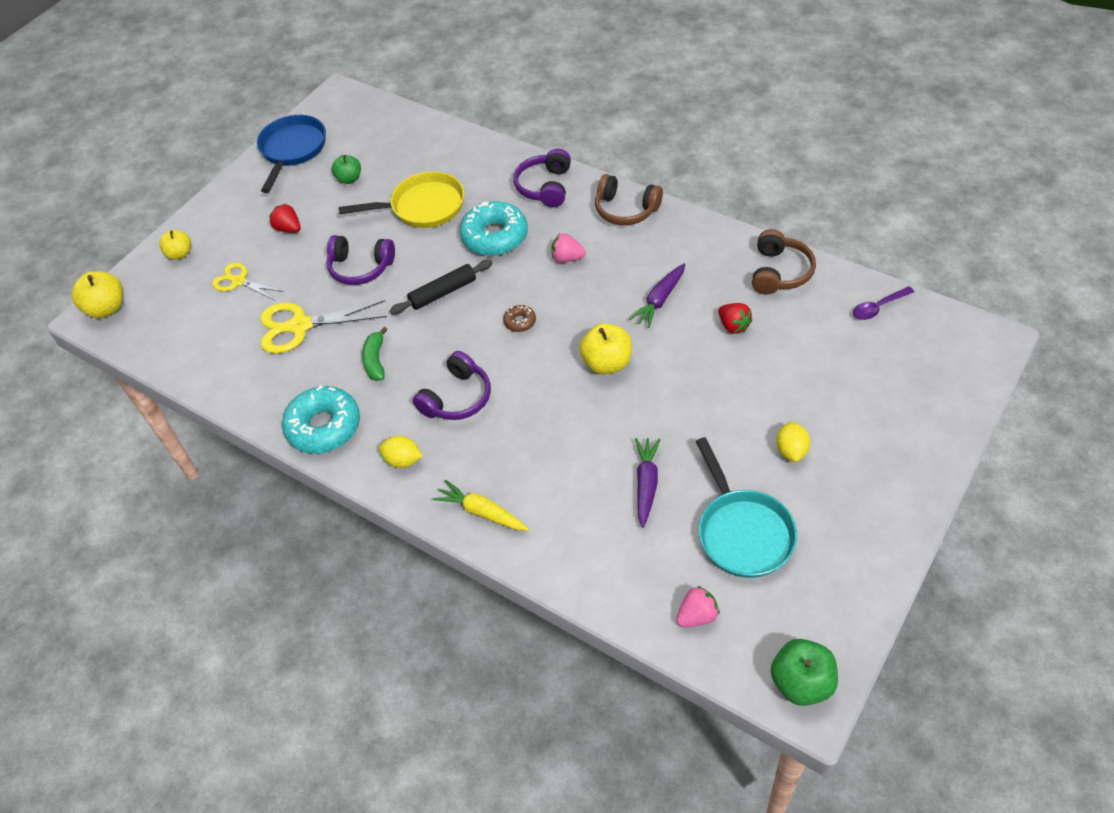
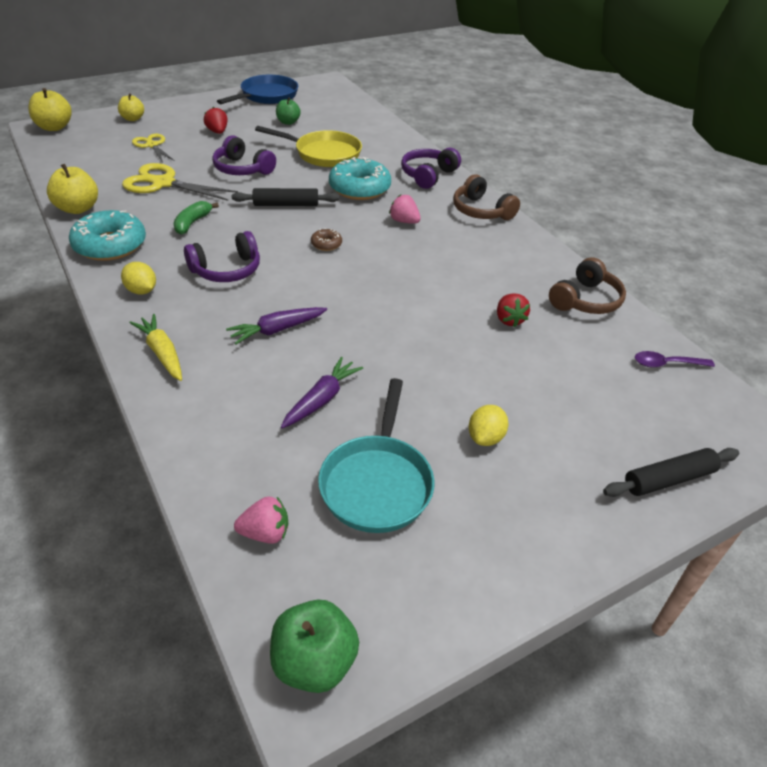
camera: 20 degrees right, 10 degrees down
yellow apple [579,323,632,374] -> yellow apple moved to [47,164,98,214]
purple carrot [629,263,685,328] -> purple carrot moved to [226,307,327,345]
none -> black rolling pin [603,448,739,497]

